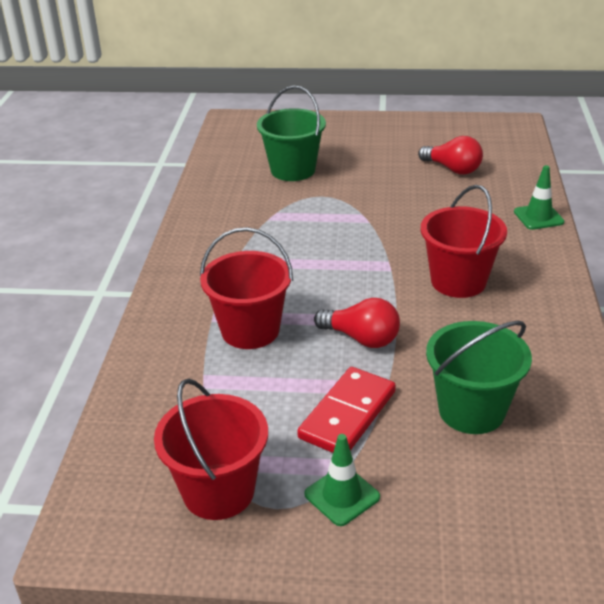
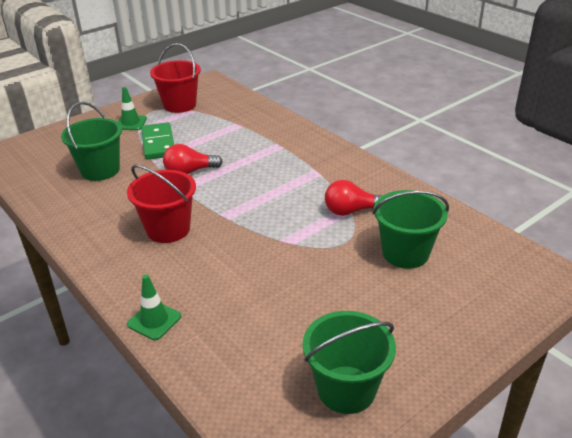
camera: 135 degrees right, 0 degrees up
red bucket [200,227,293,349] -> none
red domino [297,367,396,453] -> green domino [141,122,174,160]
red light bulb [418,136,483,174] -> red light bulb moved to [325,180,381,216]
none -> green bucket [303,311,396,414]

